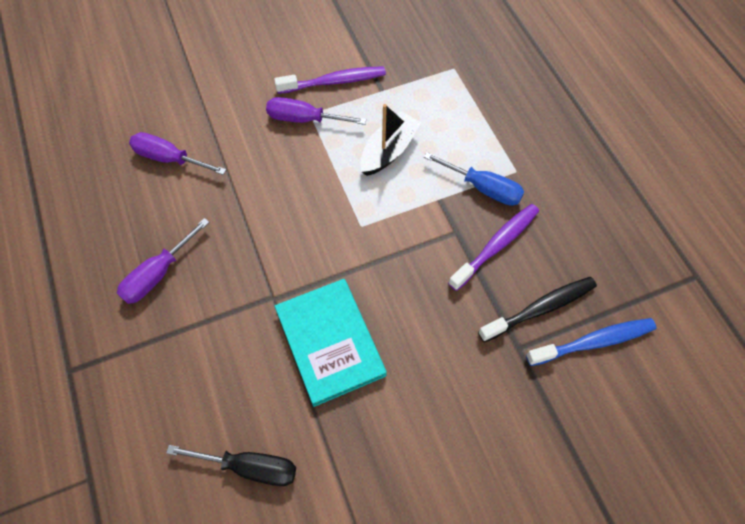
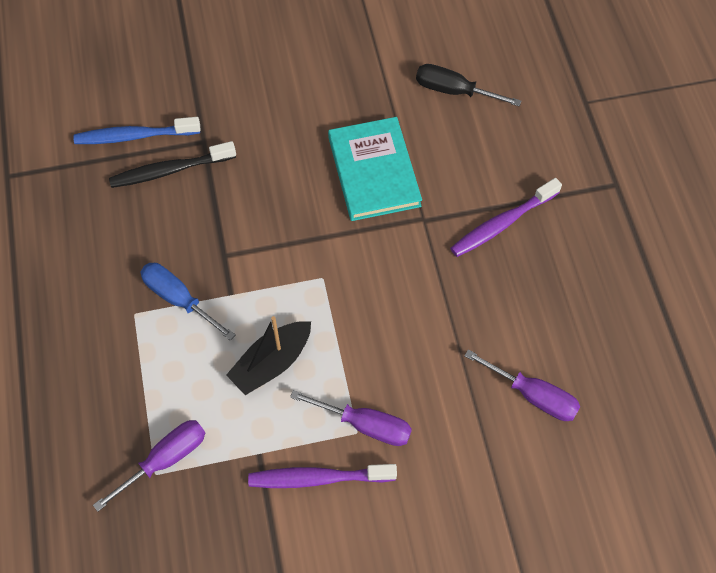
camera: 170 degrees left, 0 degrees up
purple screwdriver [117,218,210,304] -> purple screwdriver moved to [93,420,205,512]
purple toothbrush [448,204,539,291] -> purple toothbrush moved to [450,178,562,257]

